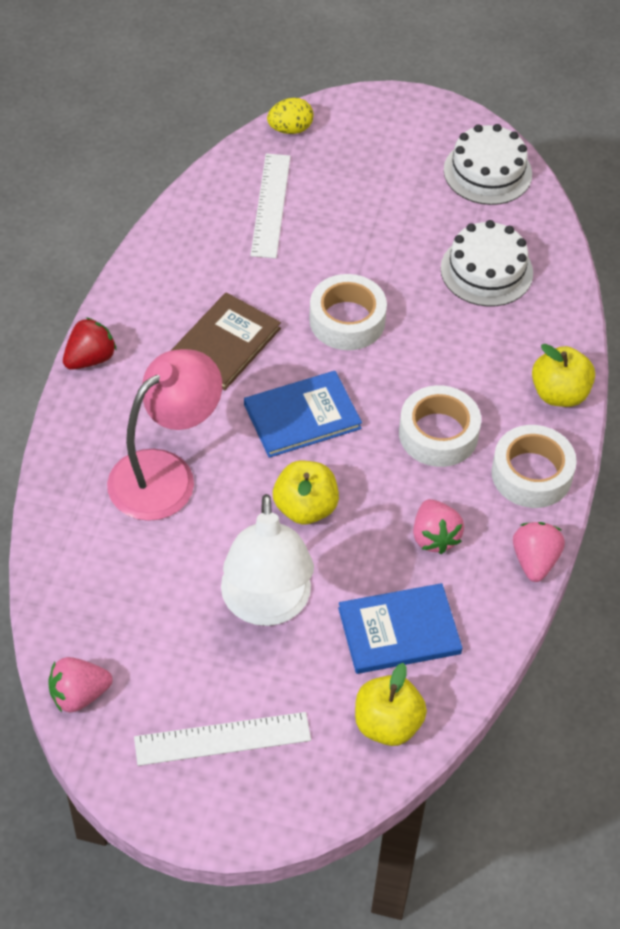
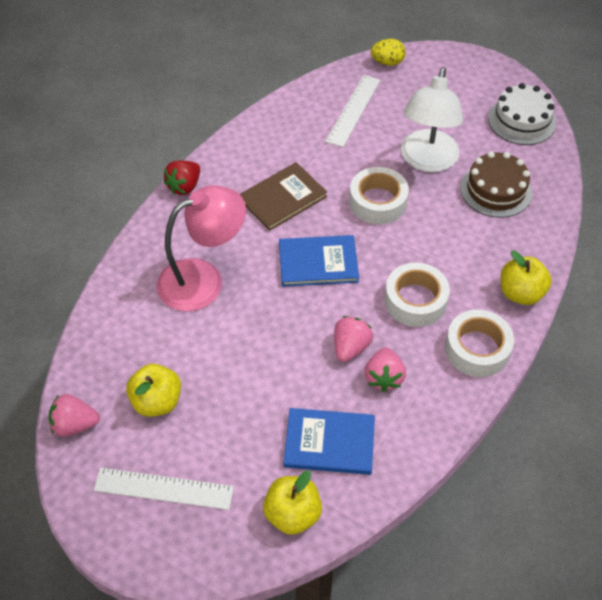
camera: 20 degrees right, 0 degrees up
red strawberry [63,317,116,370] -> red strawberry turned 150 degrees clockwise [164,161,200,195]
white lamp [221,494,314,626] -> white lamp moved to [401,67,463,172]
yellow apple [273,461,339,525] -> yellow apple moved to [126,364,181,417]
white cake [440,220,533,307] -> brown cake [460,151,532,218]
pink strawberry [513,522,565,582] -> pink strawberry moved to [334,316,373,362]

